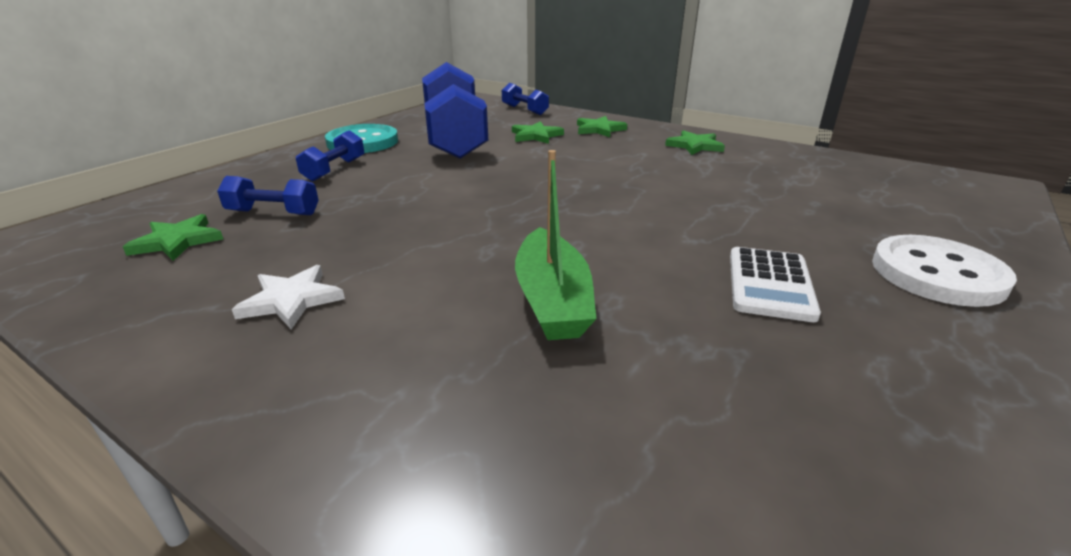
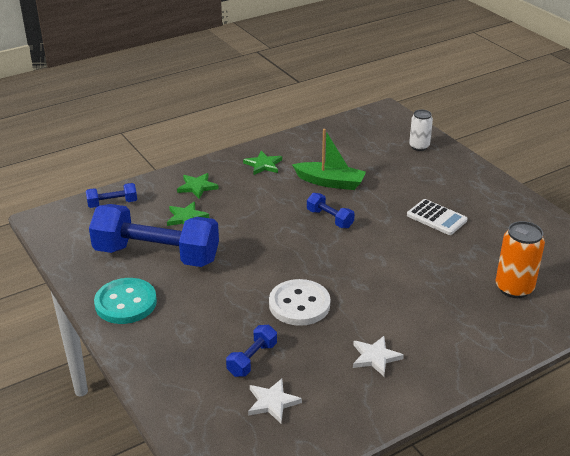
camera: 65 degrees left, 5 degrees up
green star [123,214,223,261] -> white star [248,378,302,423]
blue dumbbell [296,130,364,181] -> blue dumbbell moved to [307,193,355,228]
green boat [515,150,596,340] -> green boat moved to [292,129,366,190]
white button [872,235,1017,307] -> white button moved to [269,279,330,326]
none -> white can [409,110,433,151]
none -> orange can [495,221,545,298]

